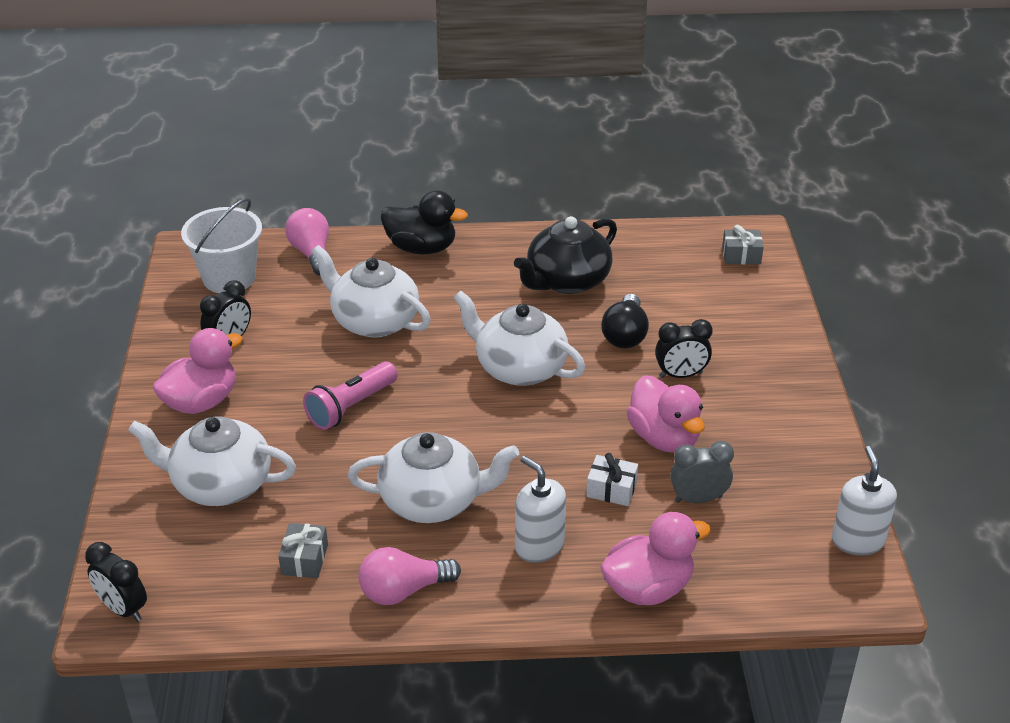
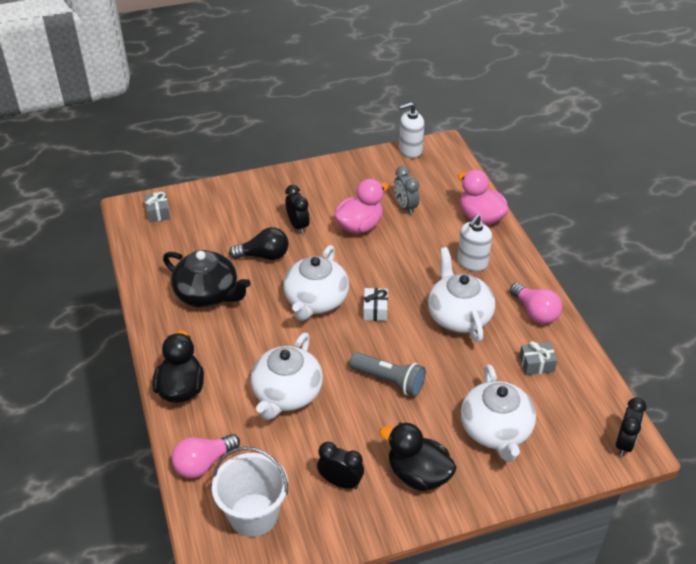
camera: 105 degrees left, 5 degrees up
pink duck [153,328,243,414] -> black duck [379,422,457,491]
pink flashlight [303,361,398,430] -> grey flashlight [349,352,426,397]
white gift [586,453,638,506] -> white gift moved to [363,288,388,321]

